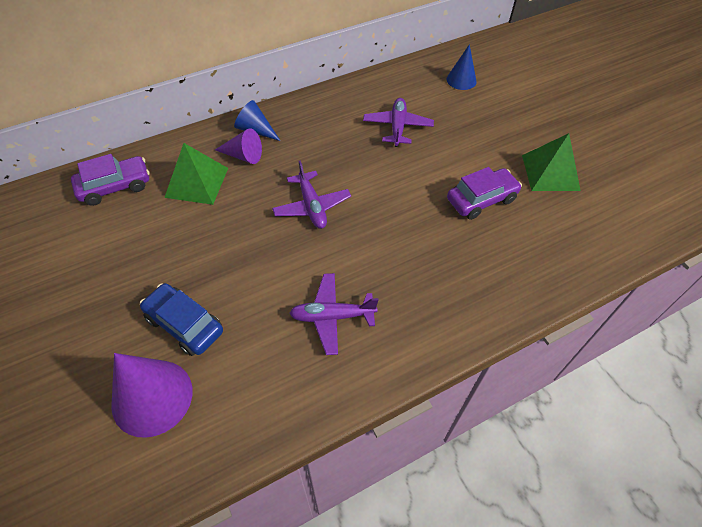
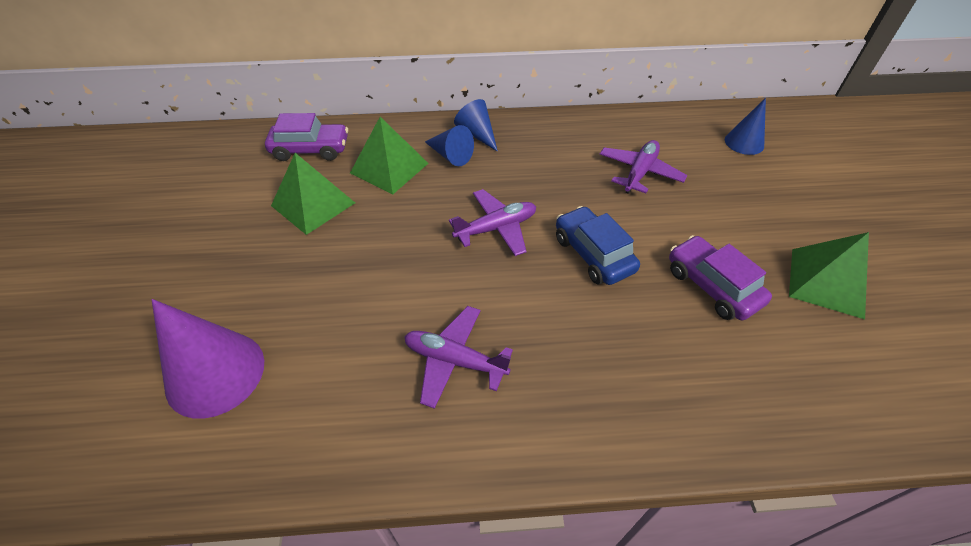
camera: 25 degrees right, 5 degrees down
blue car [140,283,223,356] -> blue car moved to [556,206,640,285]
purple cone [215,128,262,164] -> blue cone [425,125,474,166]
purple plane [272,161,351,229] -> purple plane turned 120 degrees counterclockwise [449,189,536,256]
purple car [447,167,522,220] -> purple car turned 120 degrees counterclockwise [669,235,772,320]
none -> green pyramid [271,153,355,235]

